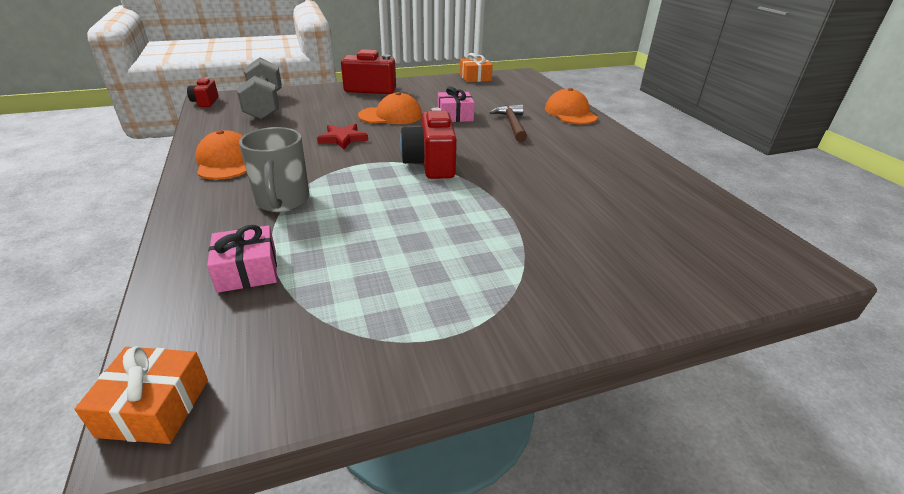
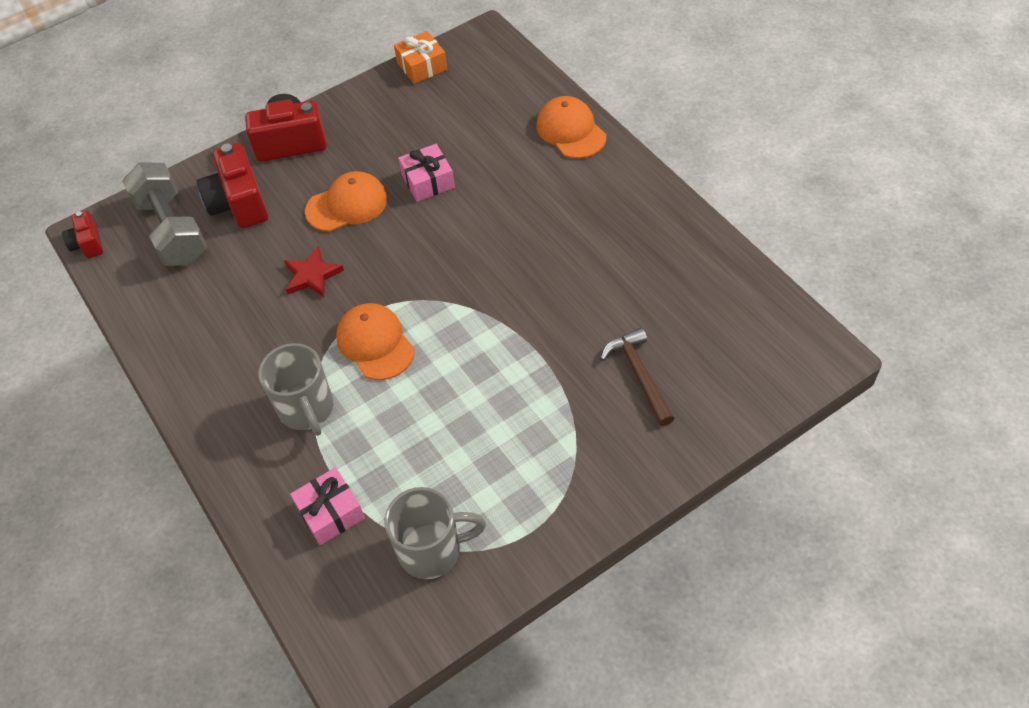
camera: 10 degrees left, 20 degrees up
orange gift [74,346,208,444] -> none
orange cap [195,130,247,180] -> orange cap moved to [336,303,415,380]
red camera [400,108,457,179] -> red camera moved to [197,143,268,228]
brown hammer [490,105,527,142] -> brown hammer moved to [600,328,675,426]
none -> grey mug [385,487,486,579]

